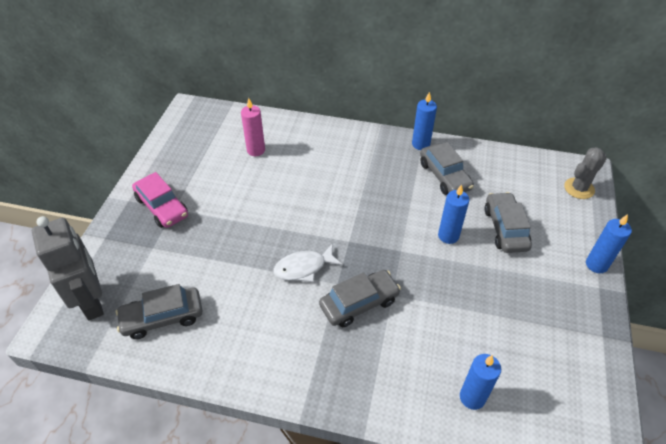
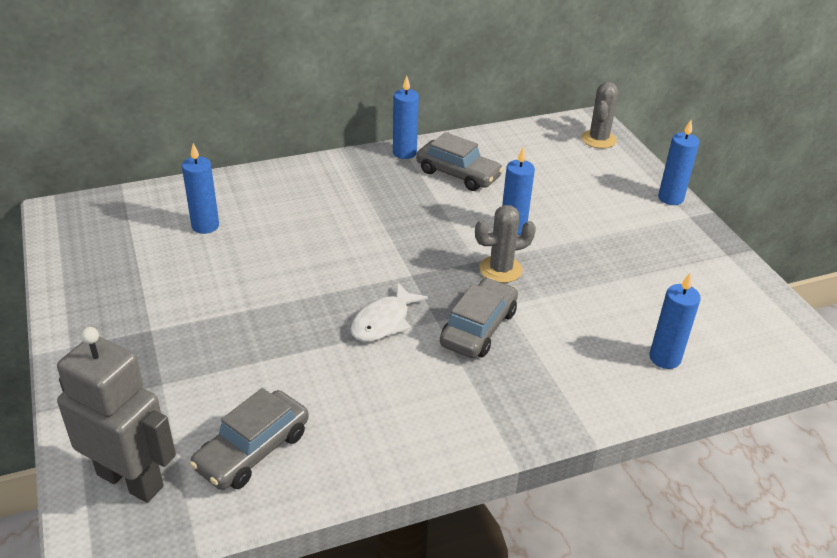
camera: 35 degrees left, 10 degrees down
pink car [132,172,188,228] -> none
pink candle [241,98,265,156] -> blue candle [182,143,219,234]
grey car [484,192,532,253] -> none
none -> grey cactus [475,205,536,283]

